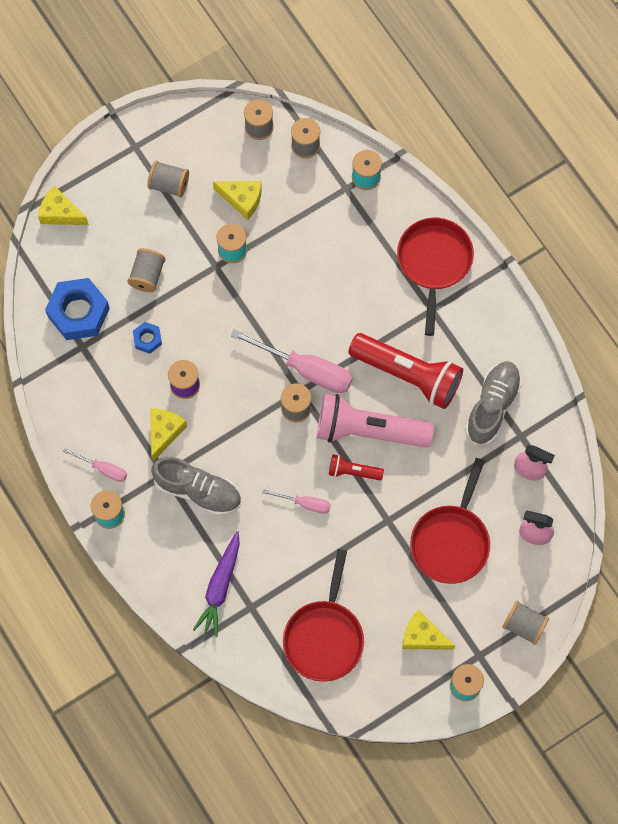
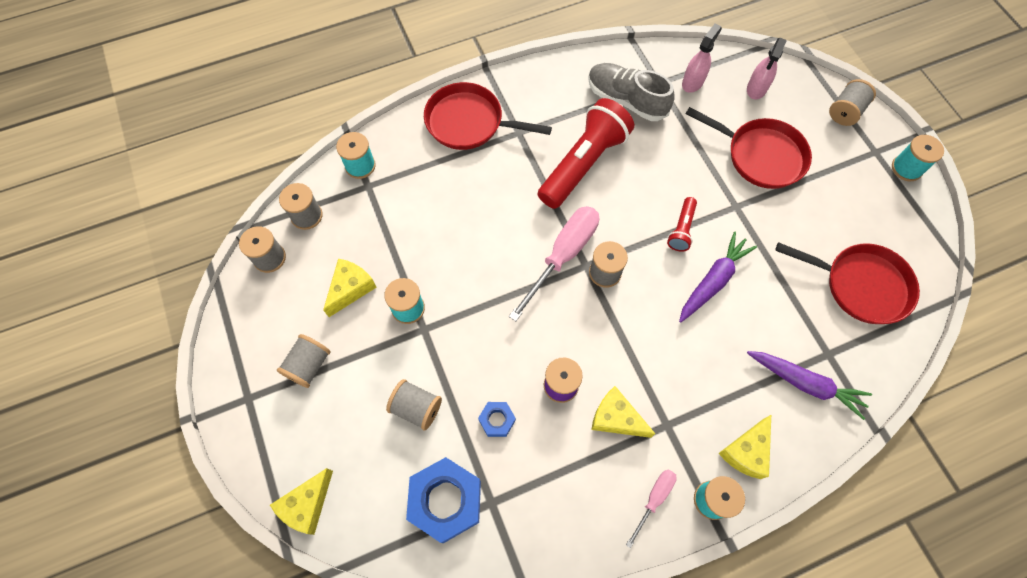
camera: 80 degrees left, 5 degrees down
grey shoe [151,457,241,515] -> none
pink screwdriver [262,489,331,514] -> purple carrot [679,232,757,322]
pink flashlight [317,394,434,448] -> none
yellow cheese [402,610,455,650] -> yellow cheese moved to [718,415,771,479]

